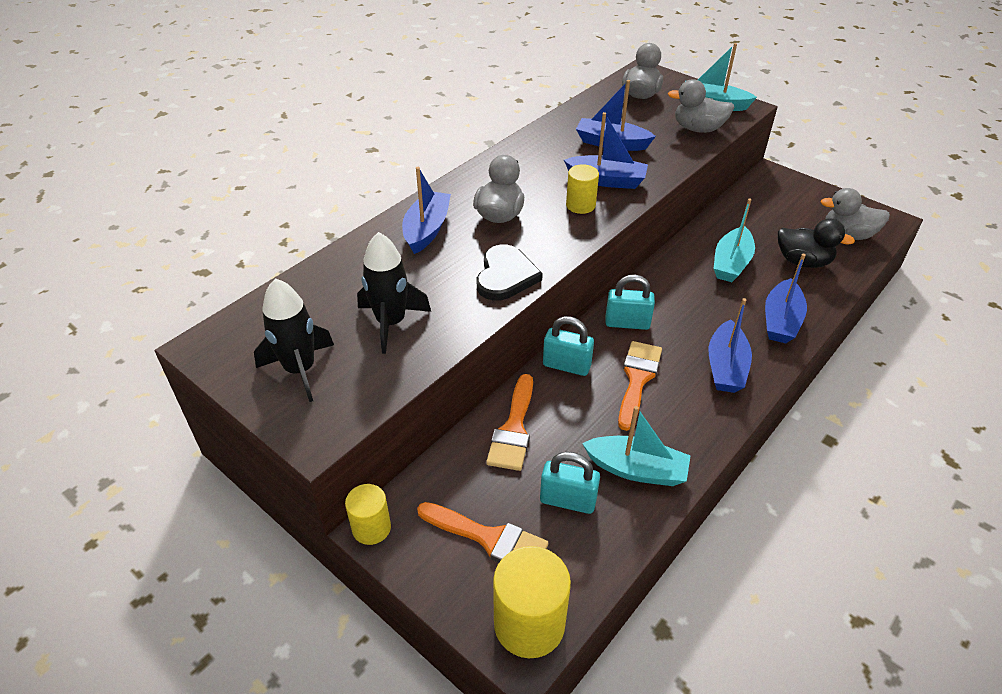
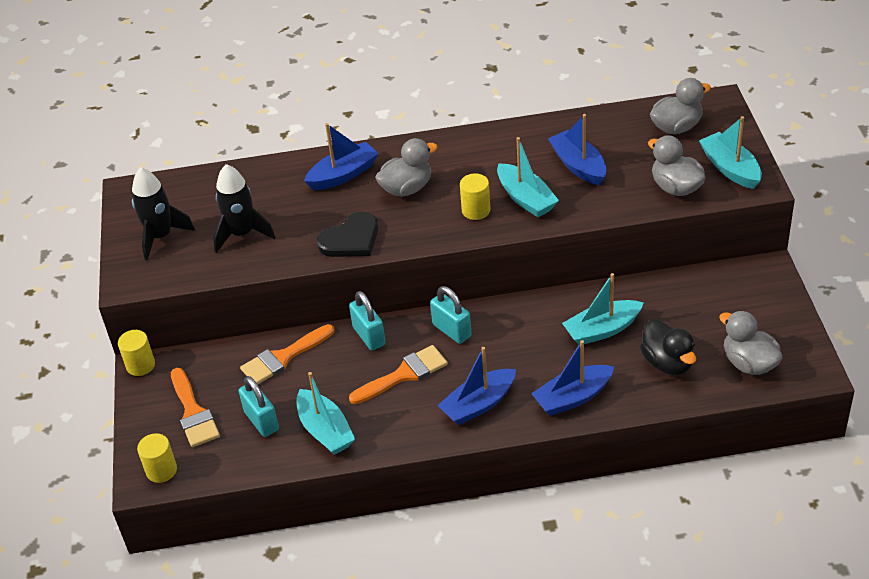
camera: 45 degrees right, 0 degrees up
yellow cylinder [493,546,571,658] -> yellow cylinder [137,433,177,483], size x0.60
blue boat [564,112,648,189] -> turquoise boat [497,137,559,217]

